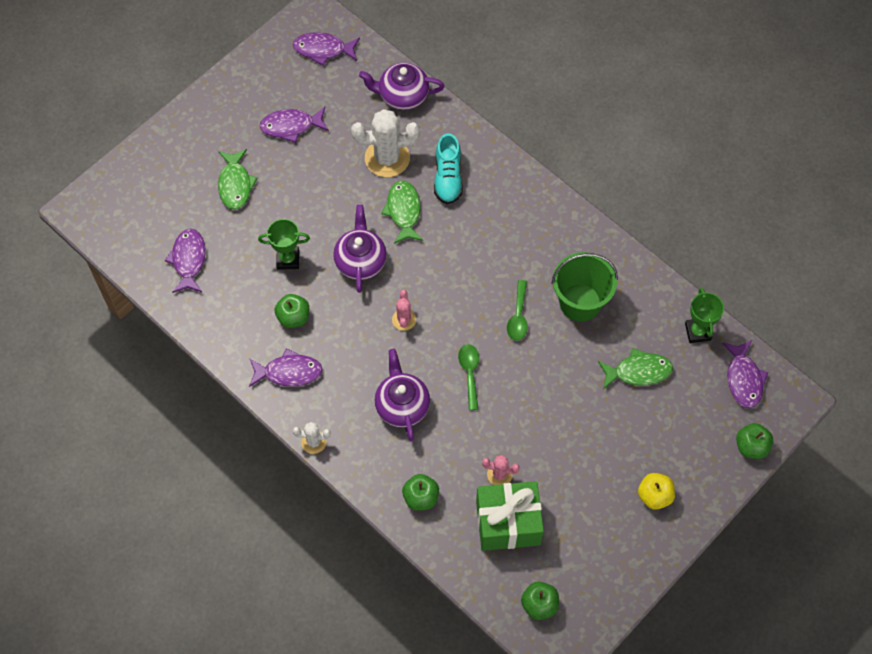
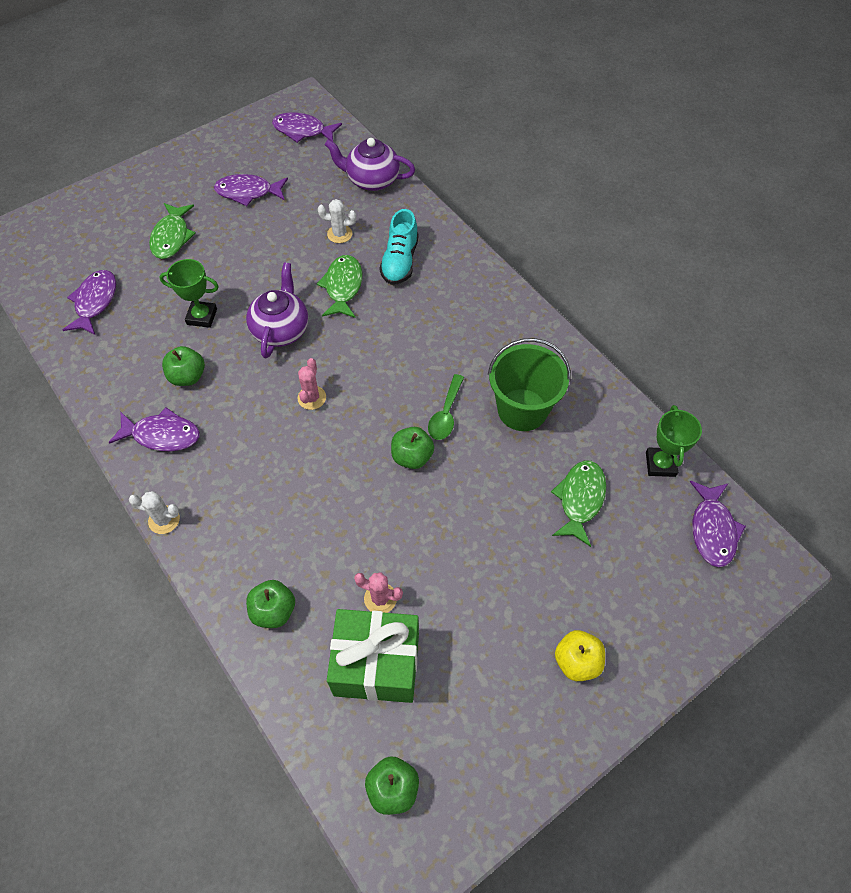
camera: 10 degrees right, 5 degrees down
white cactus [351,109,420,177] -> white cactus [318,199,356,243], size x0.51
purple teapot [375,349,430,441] -> none
green spoon [458,344,479,410] -> none
green fish [598,348,673,389] -> green fish turned 75 degrees counterclockwise [551,460,606,547]
green apple [736,423,773,459] -> green apple moved to [391,427,434,469]

